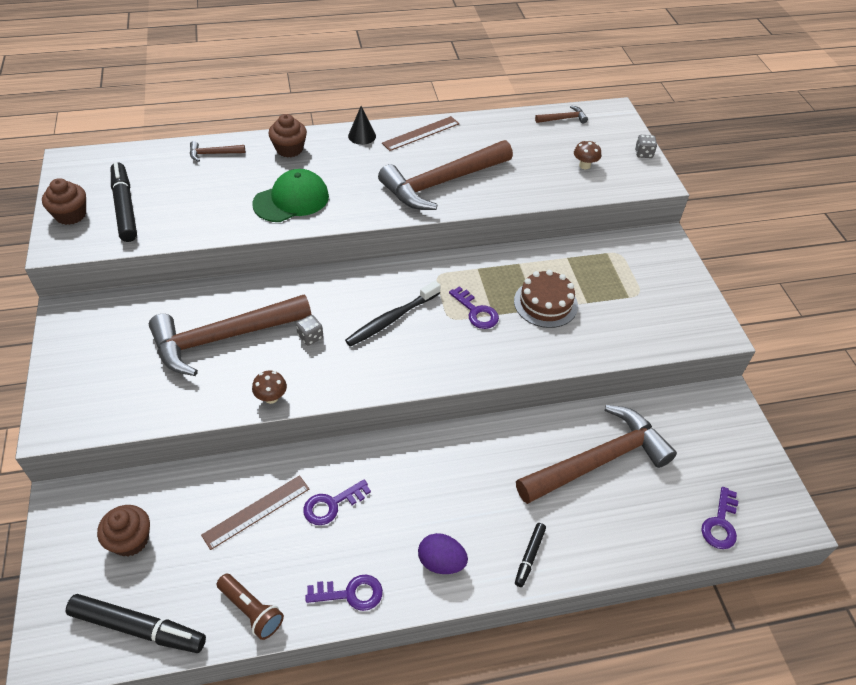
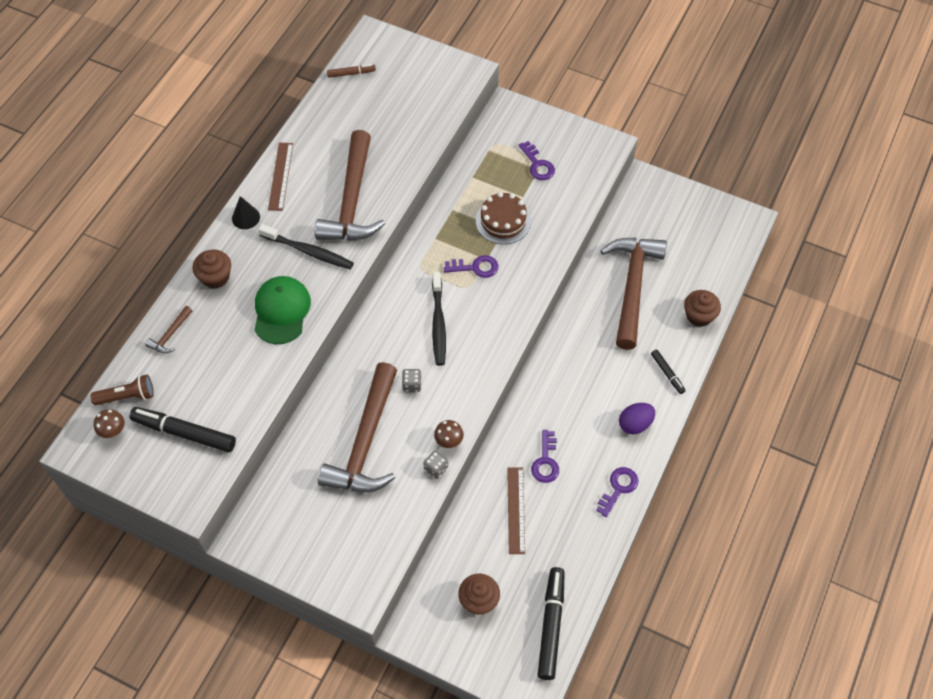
camera: 50 degrees left, 10 degrees up
brown cupcake [42,178,86,225] -> brown cupcake moved to [684,290,721,327]
black marker [66,594,206,653] -> black marker turned 45 degrees counterclockwise [538,567,565,680]
brown flashlight [217,574,284,640] -> brown flashlight moved to [90,375,154,405]
brown hammer [535,106,588,123] -> brown marker [327,64,376,78]
brown mushroom [574,140,601,169] -> brown mushroom moved to [94,409,124,438]
grey dice [635,135,657,158] -> grey dice moved to [423,450,448,479]
purple key [701,487,738,549] -> purple key moved to [519,141,555,180]
none -> black toothbrush [258,224,354,269]

